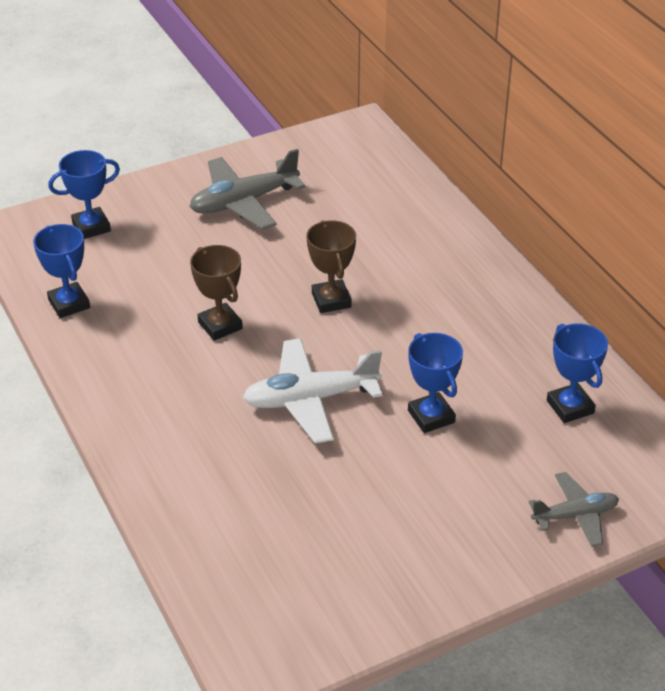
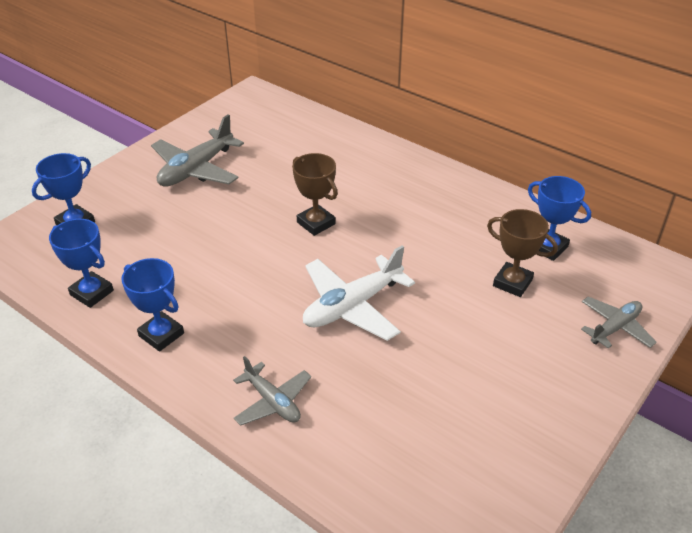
camera: 25 degrees left, 0 degrees up
brown trophy [190,245,243,341] -> brown trophy moved to [487,209,558,297]
blue trophy [408,333,463,433] -> blue trophy moved to [121,258,184,352]
none -> grey plane [233,356,311,426]

